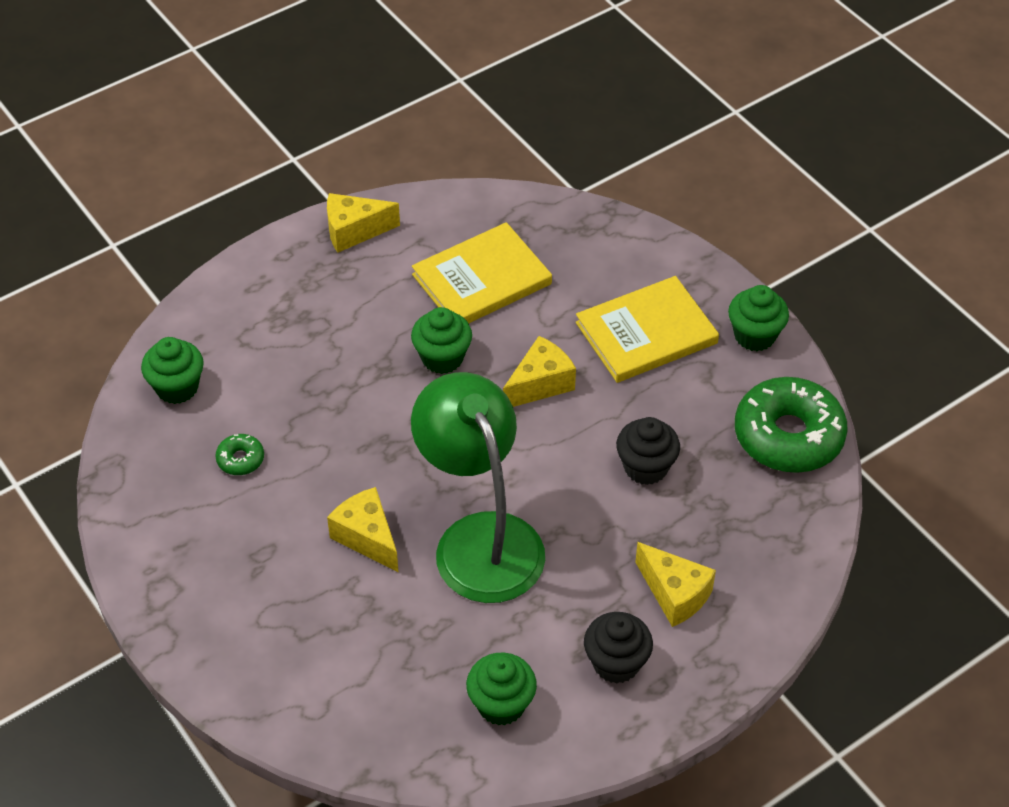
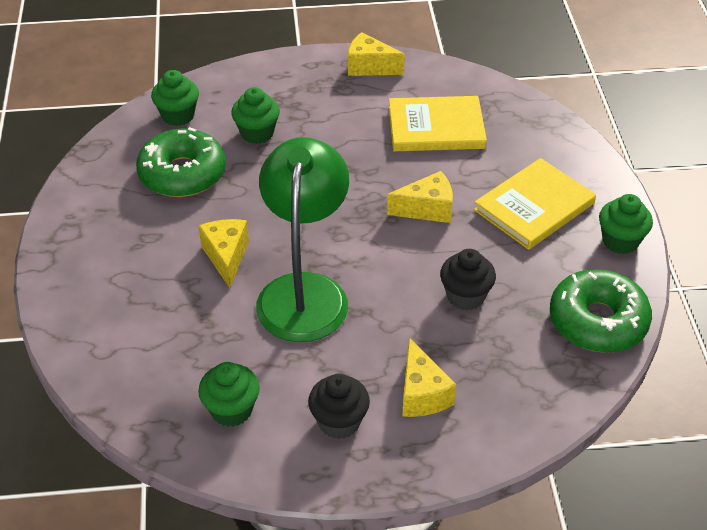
camera: 30 degrees right, 5 degrees down
green donut [215,434,264,475] -> green donut [136,127,226,197], size x2.33
green cupcake [411,307,472,374] -> green cupcake moved to [231,87,280,144]
yellow book [576,276,719,383] -> yellow book turned 45 degrees counterclockwise [474,158,596,250]

